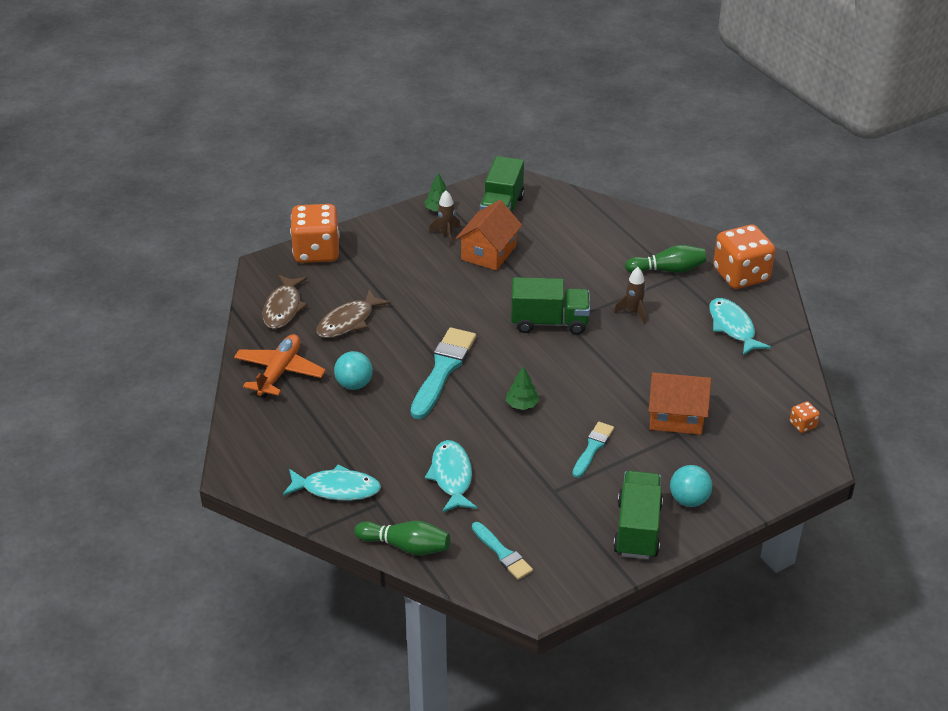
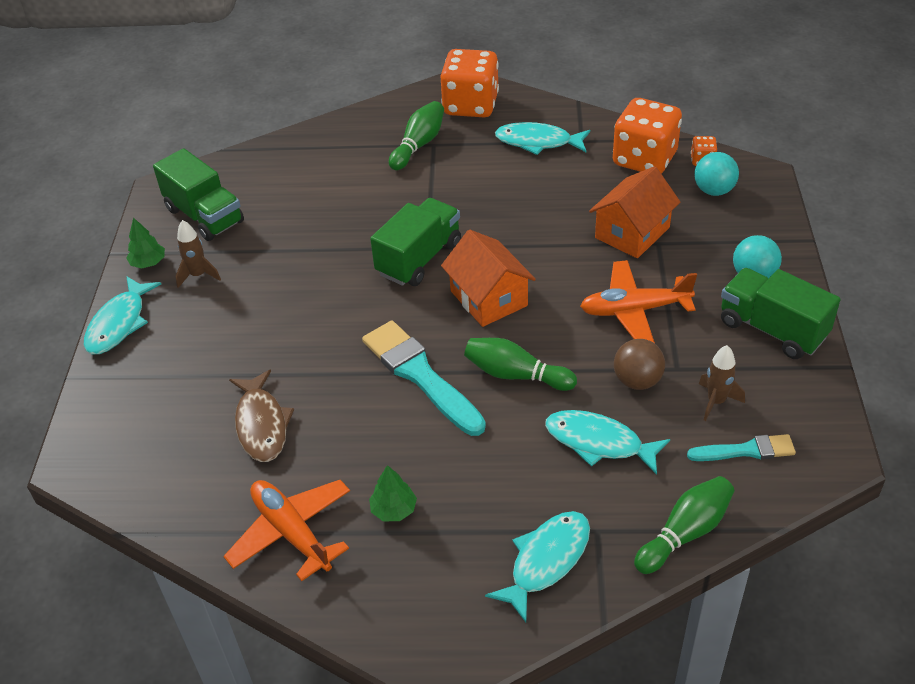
camera: 55 degrees left, 5 degrees up
brown fish [263,275,308,329] -> none
orange dice [290,204,340,263] -> orange dice moved to [613,98,682,174]
turquoise ball [334,351,373,390] -> turquoise ball moved to [694,152,739,196]
orange house [455,200,522,271] -> orange house moved to [441,230,536,327]
green tree [506,366,539,410] -> green tree moved to [369,465,417,521]
turquoise brush [572,422,614,478] -> orange plane [580,260,697,343]
brown rocket [614,267,646,324] -> brown rocket moved to [699,345,745,421]
none -> turquoise fish [84,276,161,354]
none -> green bowling pin [464,338,577,391]
none -> brown ball [614,339,665,390]

